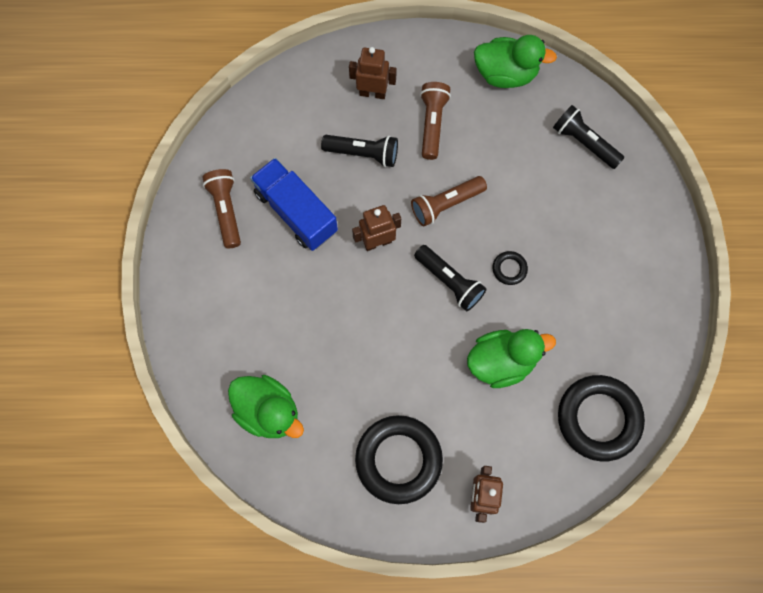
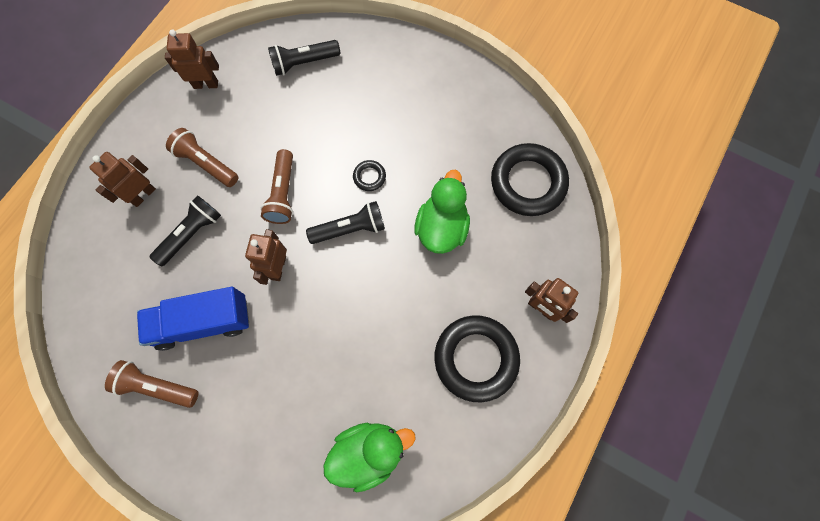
camera: 60 degrees left, 0 degrees up
green duck [474,35,557,88] -> brown robot [165,30,219,89]

